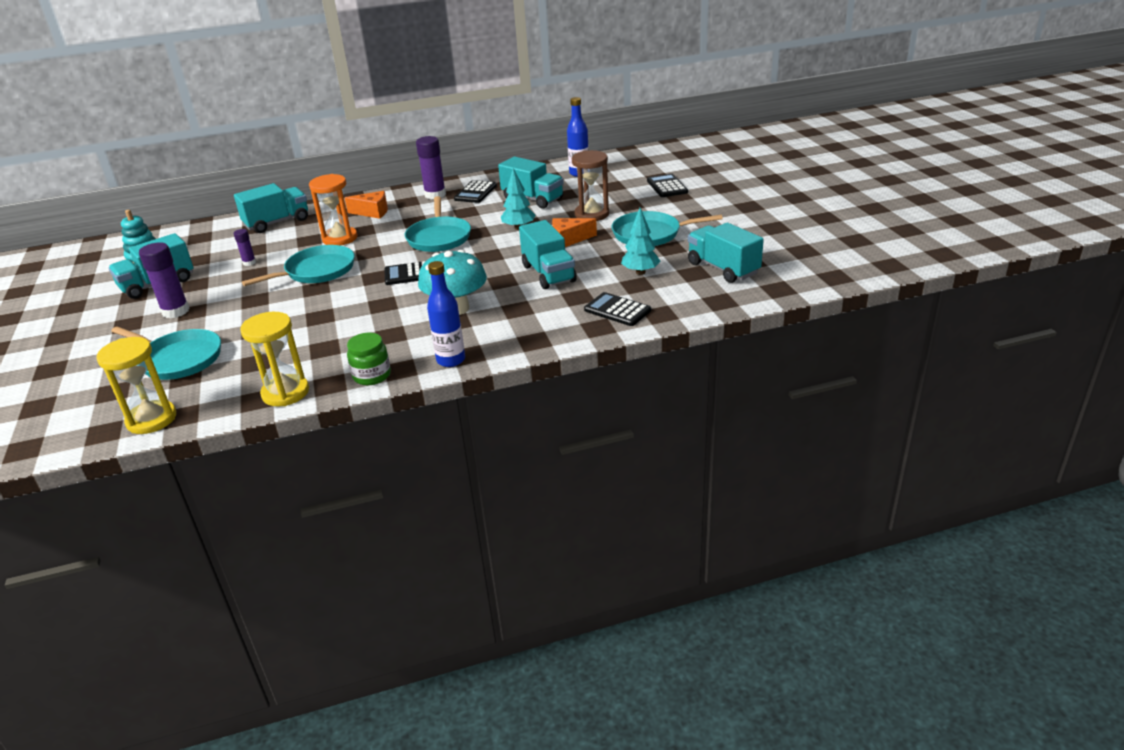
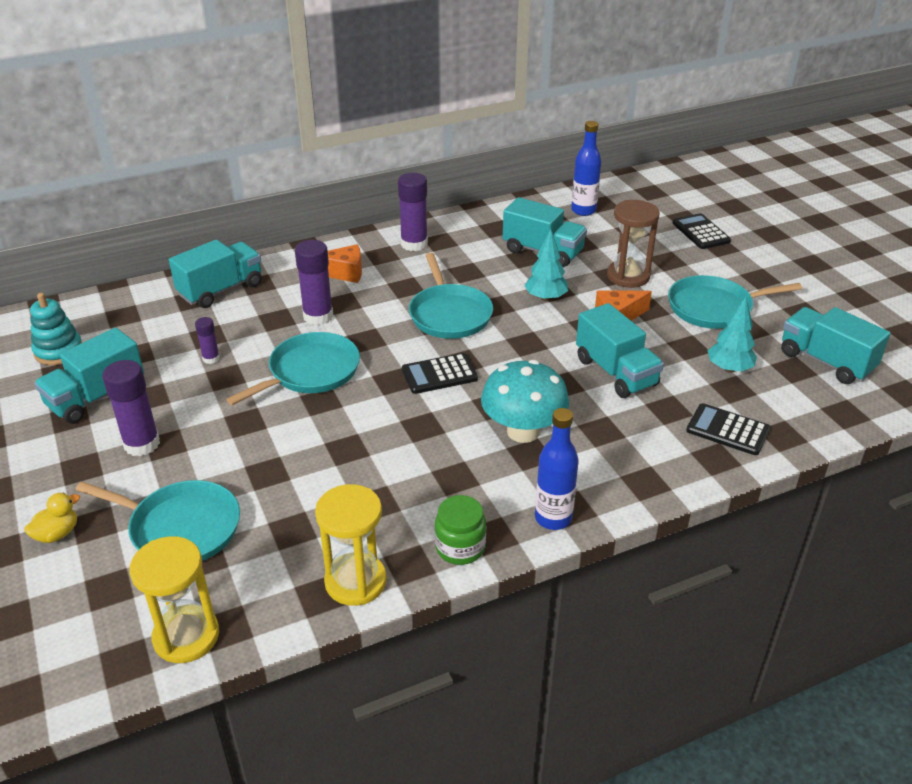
camera: 10 degrees left, 5 degrees up
orange hourglass [309,174,357,246] -> purple glue stick [295,240,333,325]
black calculator [454,180,497,203] -> none
none -> yellow duck [24,493,80,543]

